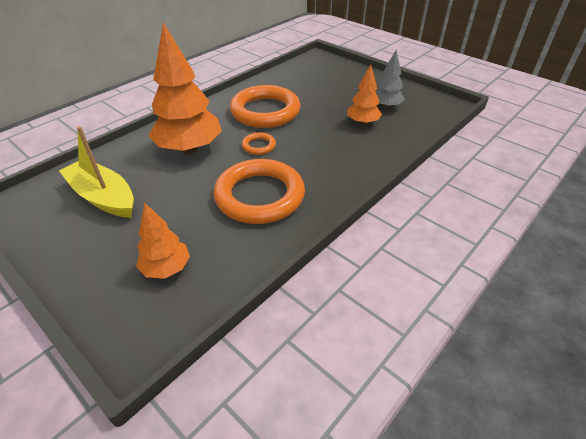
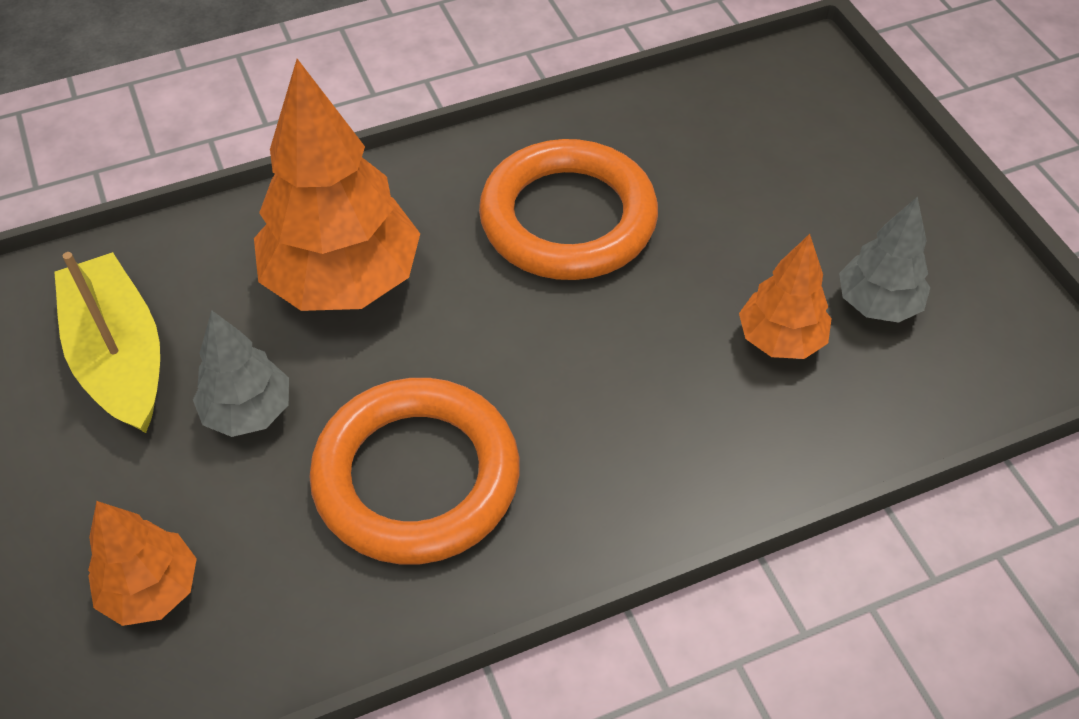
camera: 25 degrees right, 10 degrees up
orange ring [242,132,276,155] -> none
none -> grey tree [193,310,289,437]

